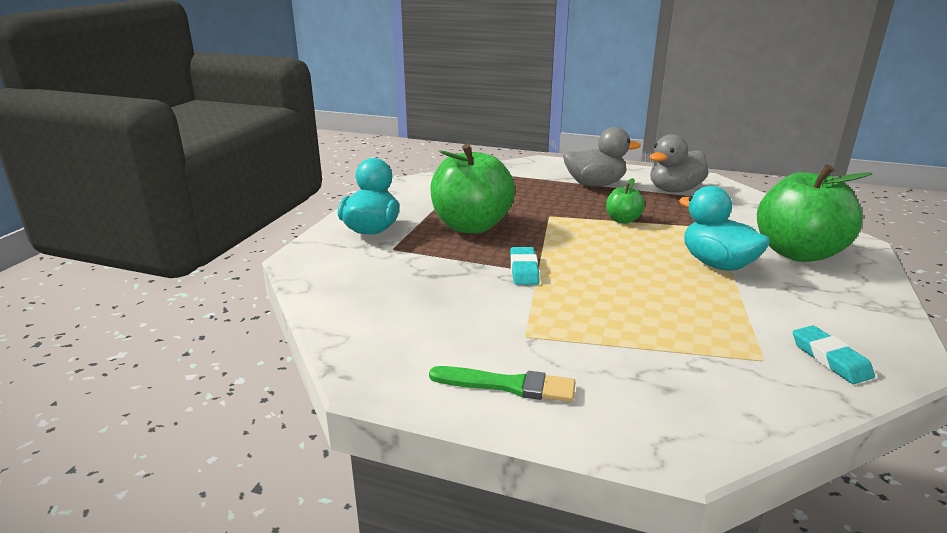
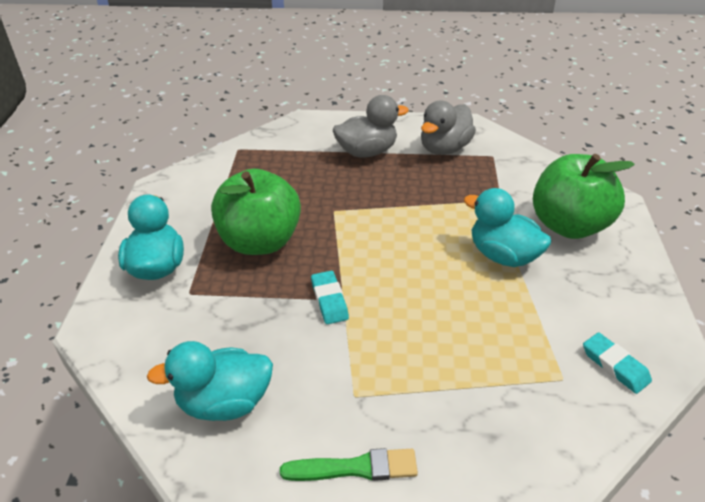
camera: 15 degrees left, 15 degrees up
green apple [606,178,645,224] -> none
none -> turquoise duck [147,341,273,421]

